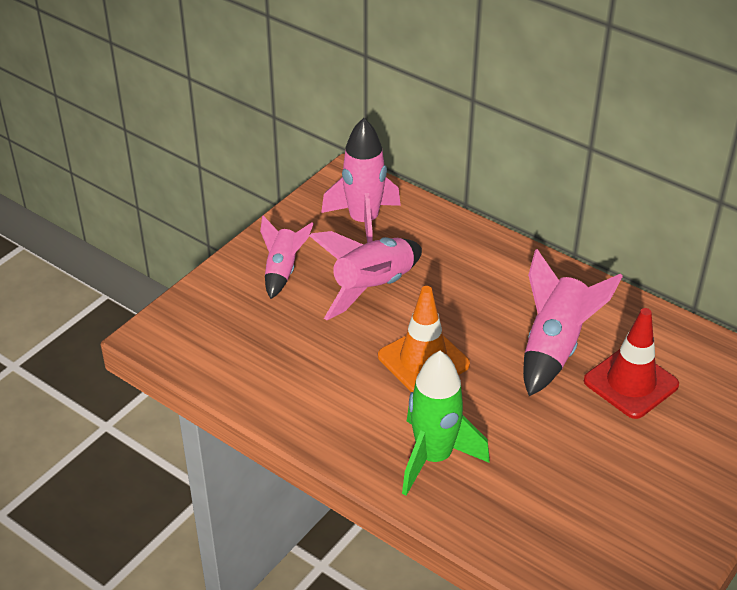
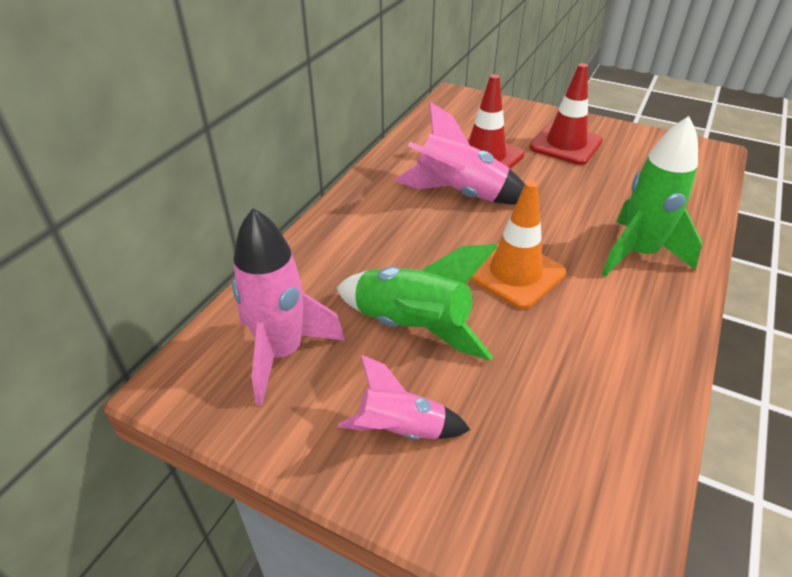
camera: 100 degrees left, 0 degrees up
pink rocket [309,231,422,320] -> green rocket [336,244,498,361]
none -> red traffic cone [529,63,603,165]

